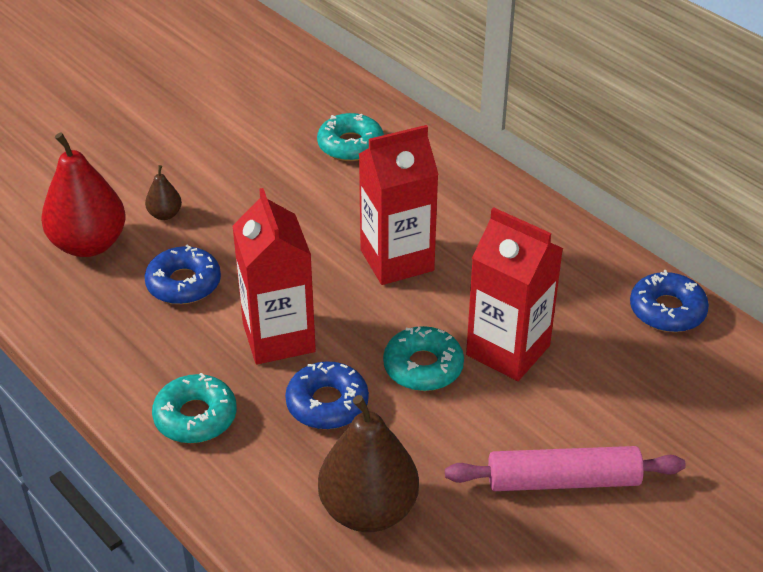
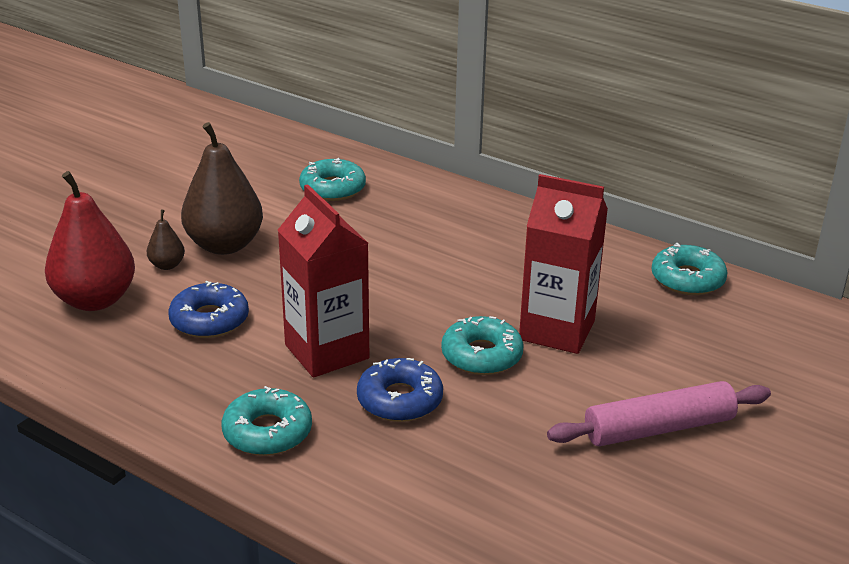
camera: 15 degrees left, 10 degrees down
brown pear [318,395,419,532] -> brown pear moved to [181,122,263,255]
red carton [359,125,439,285] -> none
blue donut [630,270,709,332] -> turquoise donut [651,243,728,295]

